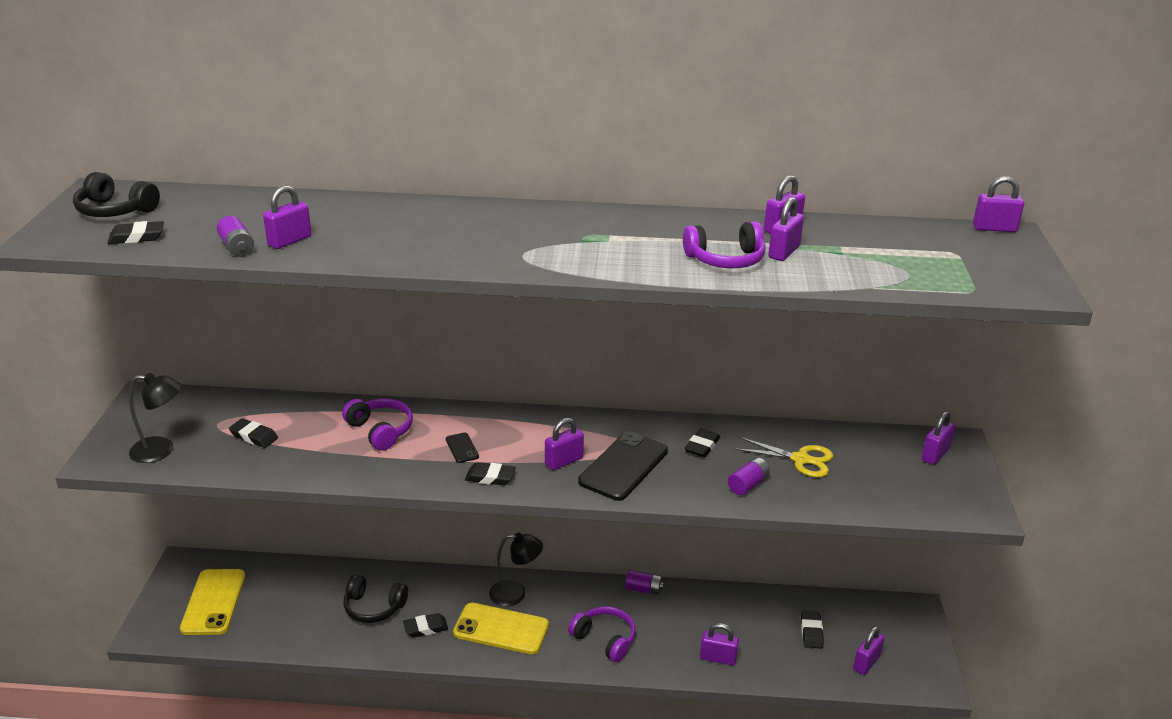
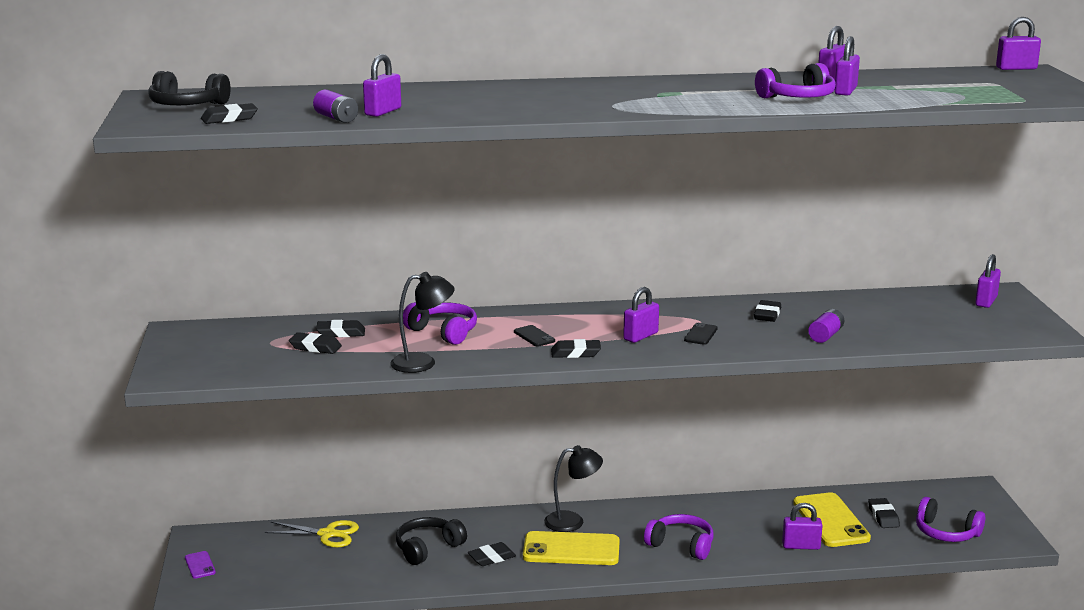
camera: 10 degrees left, 10 degrees down
black lamp [129,373,181,463] -> black lamp moved to [390,272,455,373]
yellow phone [180,569,245,635] -> yellow phone moved to [793,493,871,547]
black headphones [343,575,408,623] -> black headphones turned 135 degrees clockwise [396,517,467,565]
black phone [578,431,668,501] -> black phone [684,323,718,345], size x0.45
purple battery [625,570,664,595] -> none
yellow scissors [734,437,834,477] -> yellow scissors moved to [265,520,359,548]
purple padlock [853,626,885,675] -> purple headphones [916,497,985,542]
none -> purple phone [185,551,216,579]
none -> black eraser [316,320,365,337]

